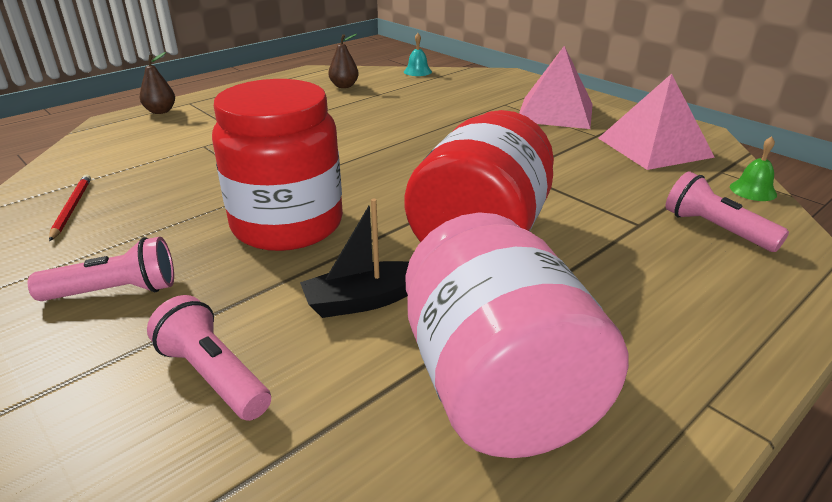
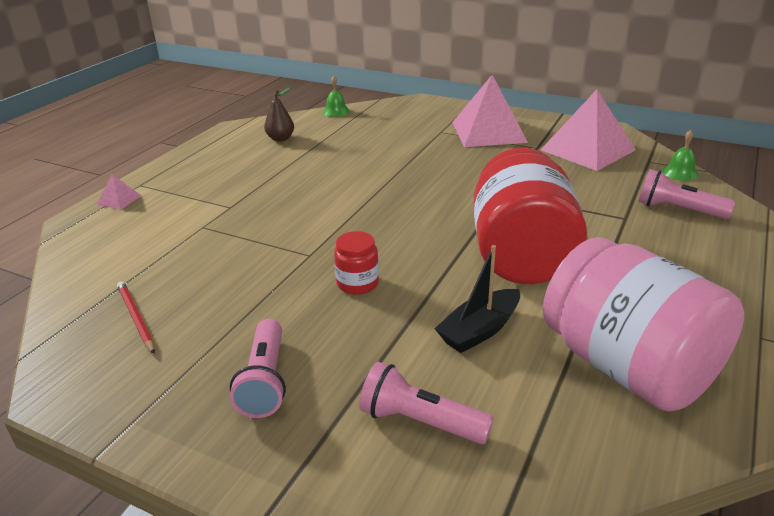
camera: 20 degrees left, 0 degrees up
pink flashlight [28,237,174,301] -> pink flashlight turned 120 degrees clockwise [230,319,286,418]
brown pear [140,52,175,114] -> pink pyramid [96,174,141,210]
red jar [212,79,343,251] -> red jar [334,231,379,295], size x0.42
turquoise bell [404,33,432,76] -> green bell [323,76,350,117]

